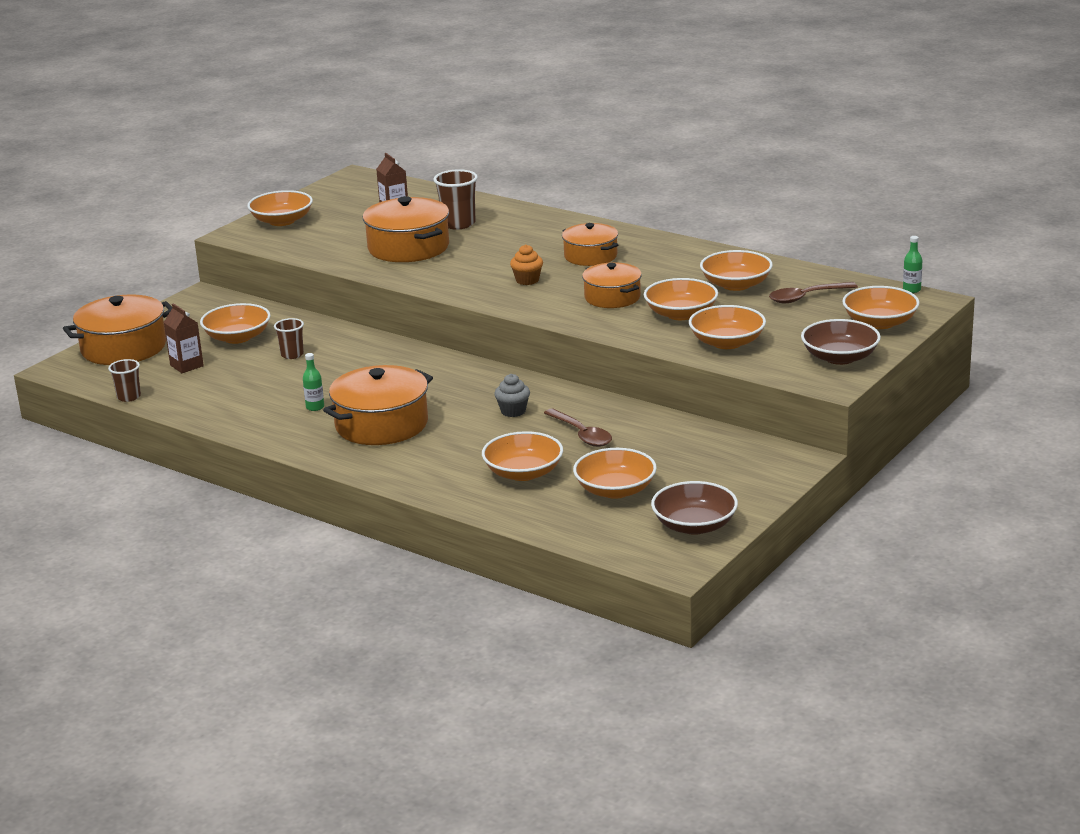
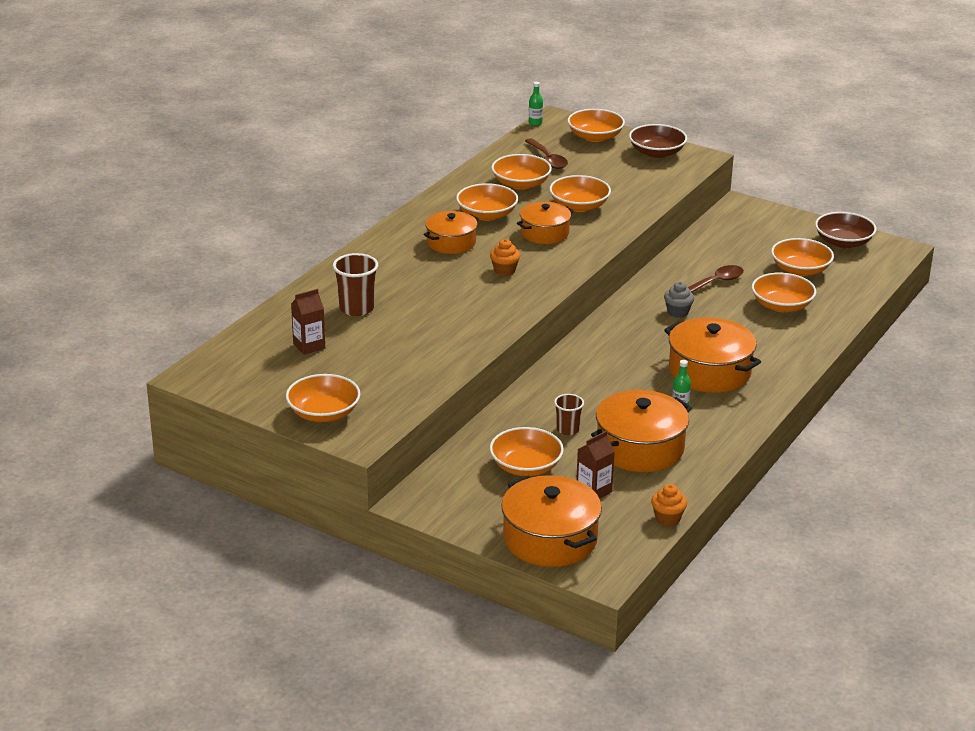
camera: 95 degrees left, 5 degrees up
brown cup [108,359,141,402] -> orange cupcake [651,484,687,526]
orange pot [363,196,449,262] -> orange pot moved to [591,390,692,472]
orange bowl [689,305,766,349] -> orange bowl moved to [456,183,518,221]

